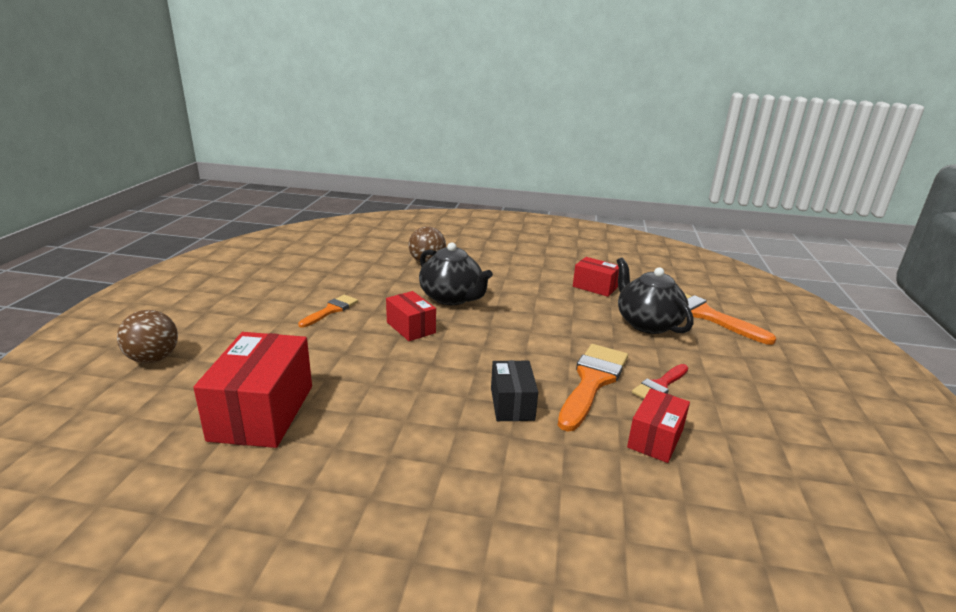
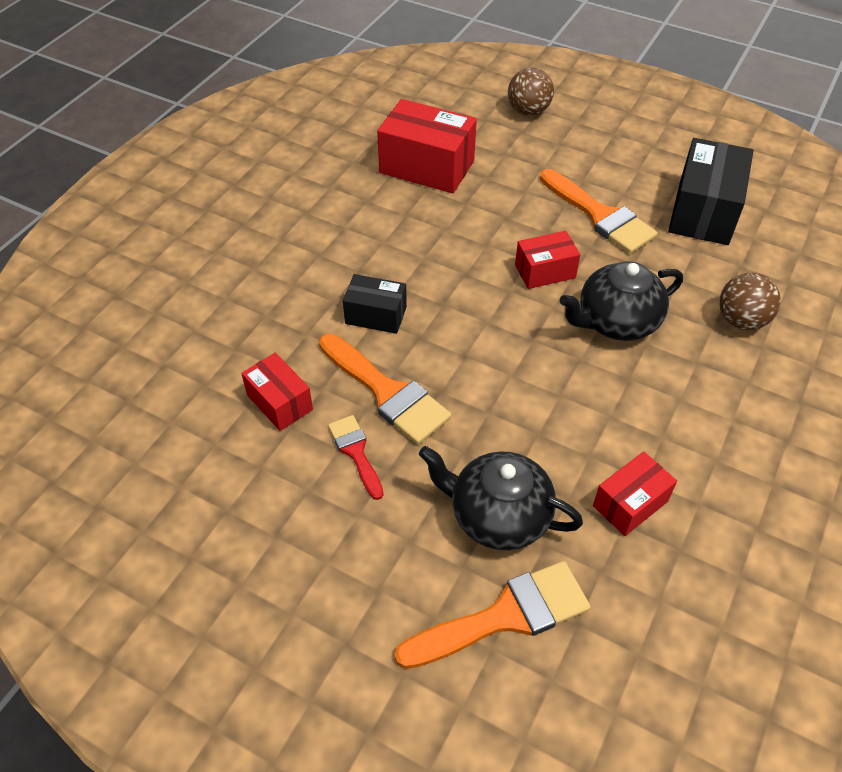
camera: 110 degrees right, 25 degrees up
orange brush [298,295,358,328] -> orange brush [540,169,658,254], size x1.74
black teapot [617,258,693,334] -> black teapot turned 150 degrees counterclockwise [419,446,583,550]
none -> black box [668,138,753,245]

